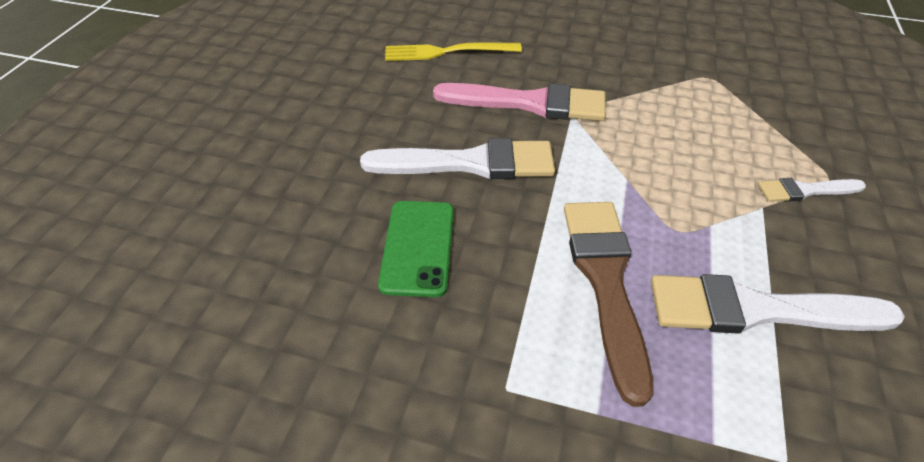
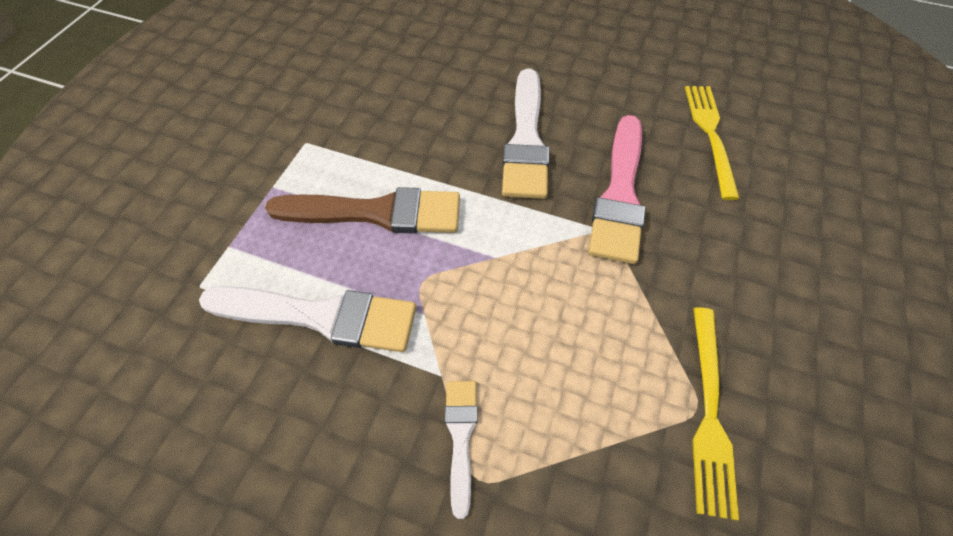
camera: 95 degrees right, 10 degrees up
green phone [378,201,454,297] -> none
white brush [651,274,905,334] -> white brush turned 90 degrees clockwise [199,286,416,352]
none -> yellow fork [692,307,739,521]

